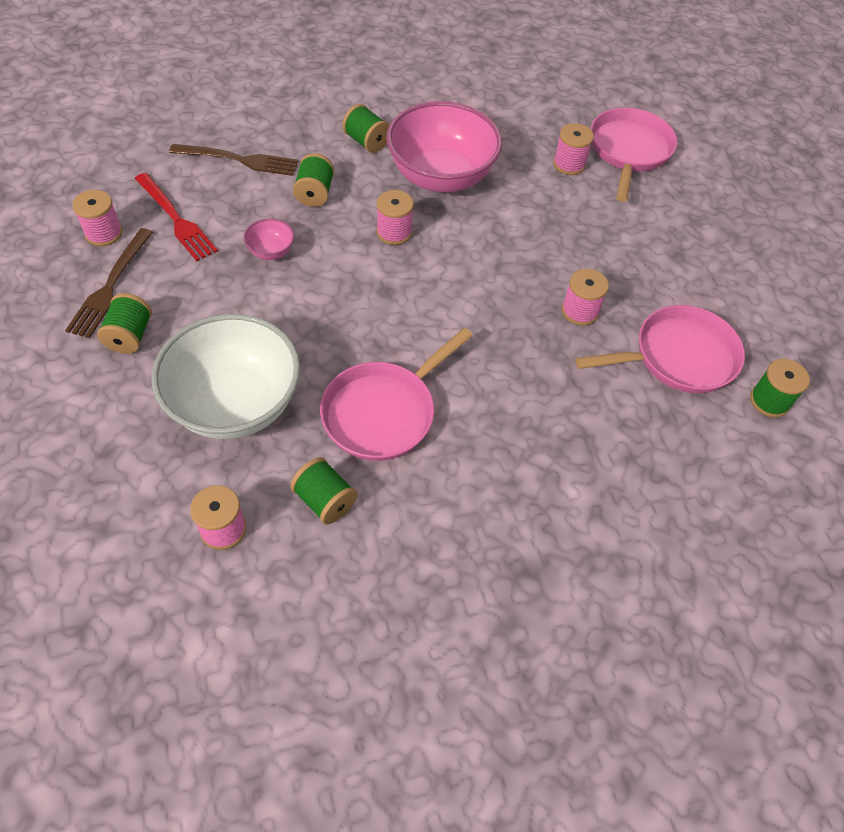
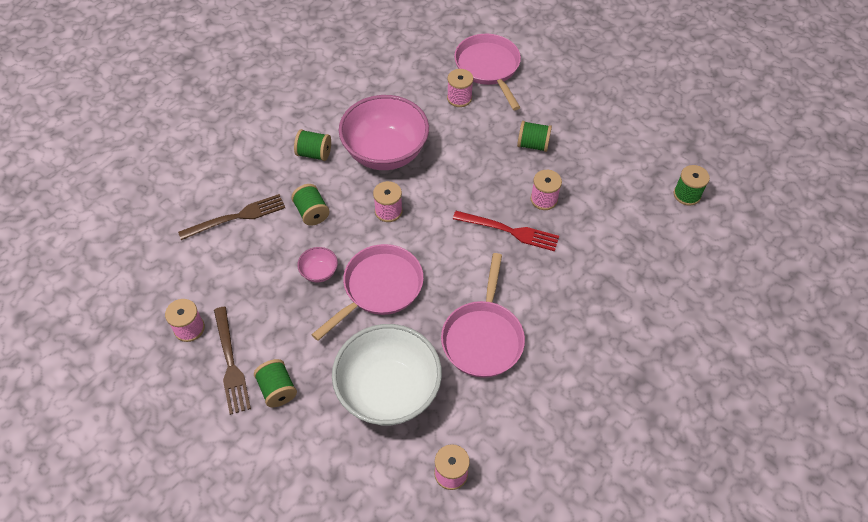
camera: 30 degrees left, 0 degrees up
red fork [135,173,218,261] -> red fork moved to [453,211,559,251]
green spool [290,457,358,525] -> green spool moved to [517,121,552,152]
pink pan [575,305,745,393] -> pink pan moved to [311,244,424,341]

